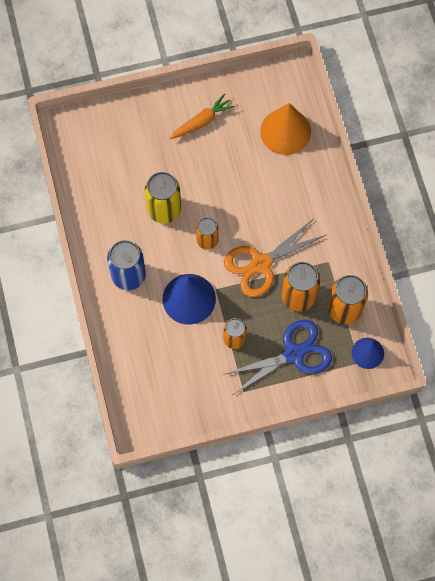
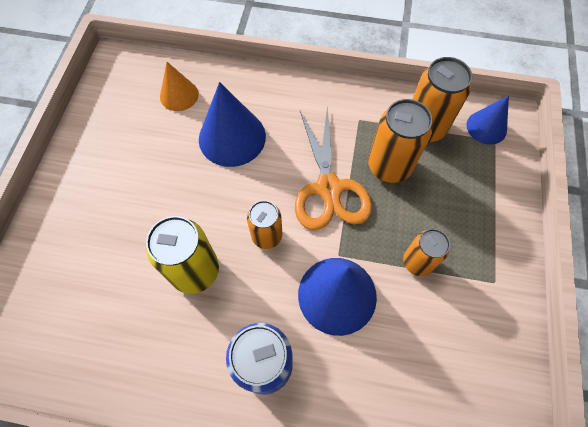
camera: 65 degrees left, 5 degrees down
orange carrot [170,93,235,139] -> none
blue scissors [222,319,332,395] -> none
orange cone [260,103,311,155] -> orange cone [160,62,199,111], size x0.60
none -> blue cone [199,82,266,167]

